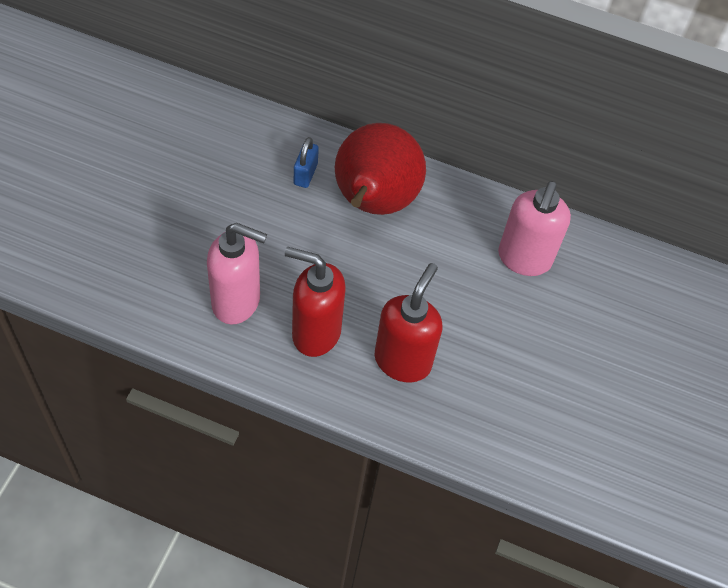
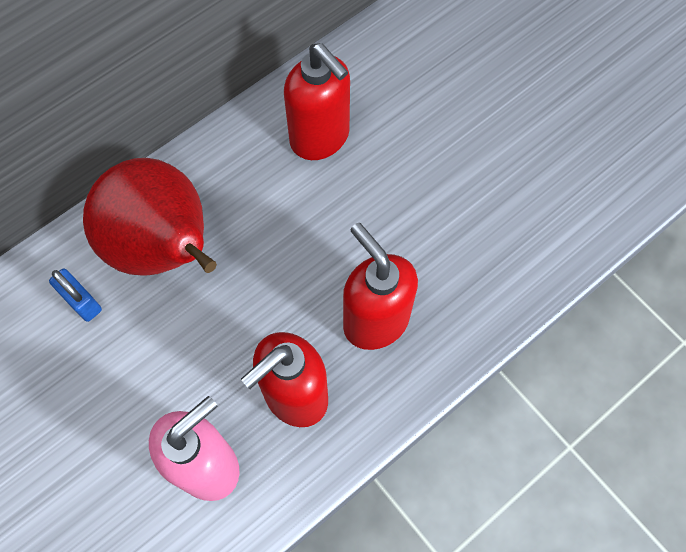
camera: 55 degrees left, 10 degrees up
pink soap dispenser [498,181,571,276] -> red soap dispenser [284,43,350,160]

